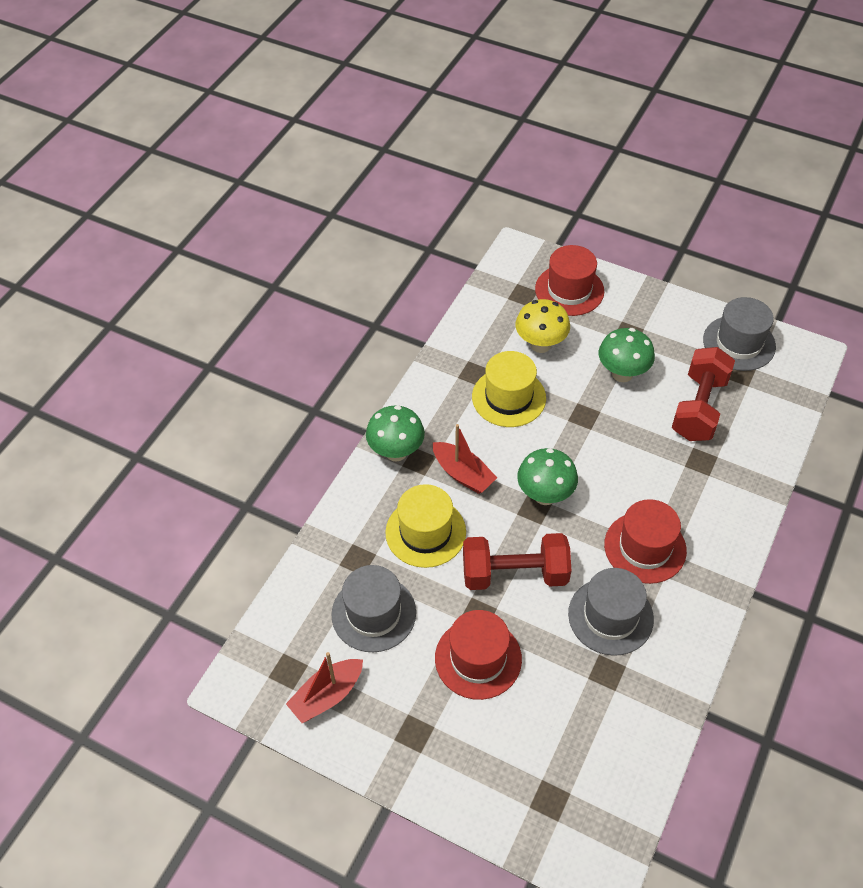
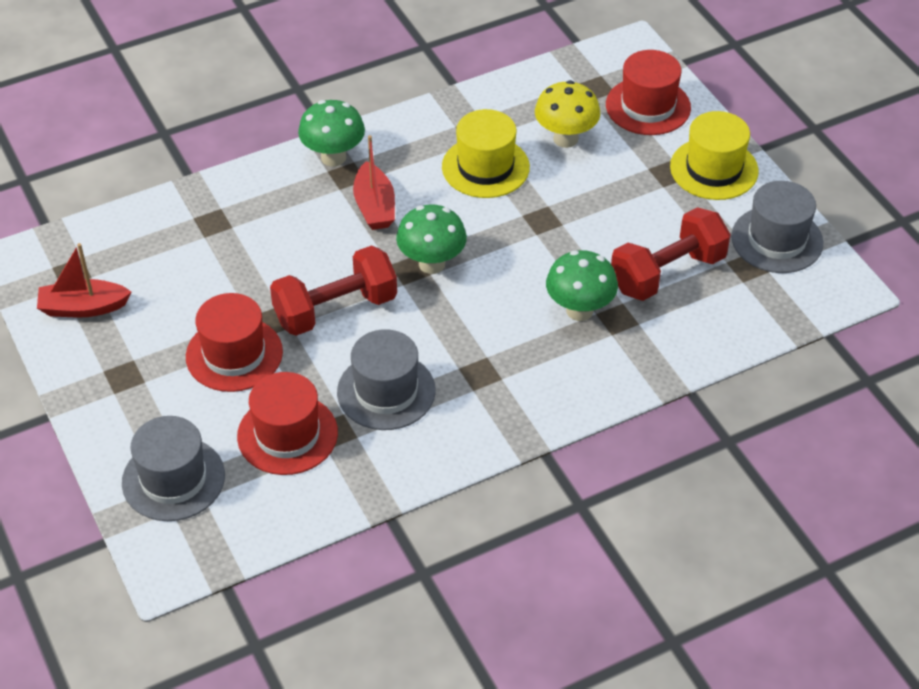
camera: 35 degrees right, 5 degrees down
grey hat [331,565,416,652] -> grey hat moved to [122,416,225,521]
yellow hat [385,484,466,568] -> yellow hat moved to [670,111,759,200]
red dumbbell [463,533,571,590] -> red dumbbell turned 60 degrees counterclockwise [270,245,397,336]
green mushroom [599,328,655,382] -> green mushroom moved to [546,250,618,321]
red hat [604,499,687,584] -> red hat moved to [237,372,338,475]

